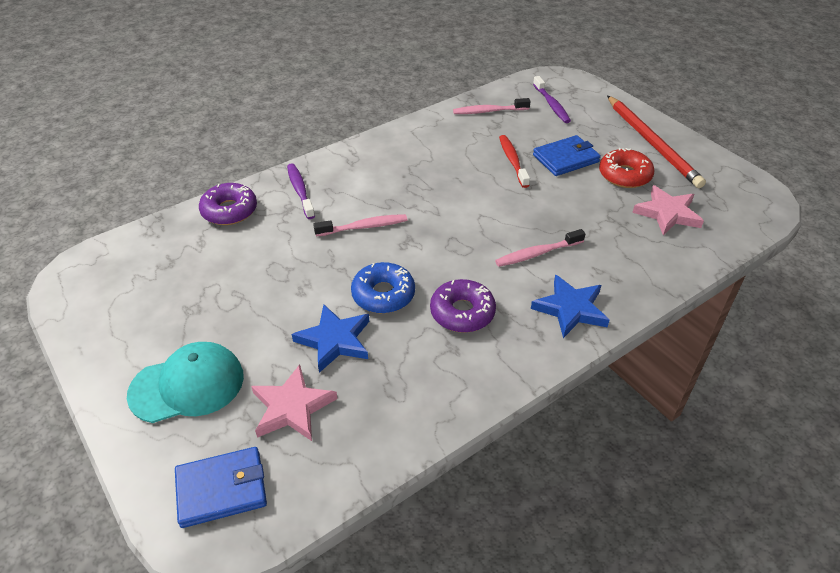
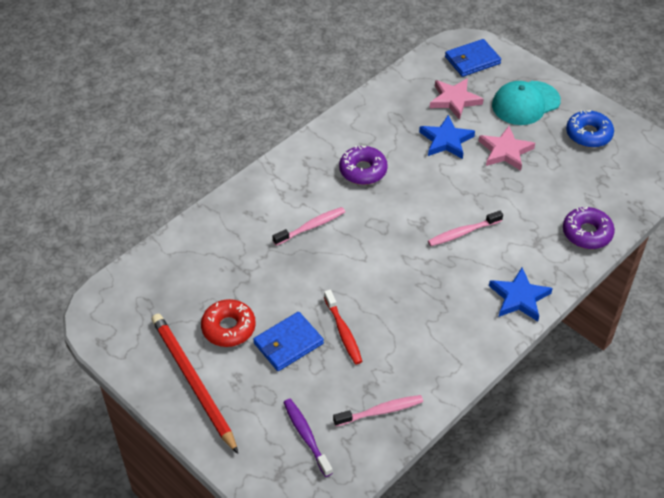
camera: 170 degrees right, 5 degrees up
purple toothbrush [287,163,315,219] -> none
blue donut [351,262,415,314] -> blue donut moved to [566,110,614,148]
blue star [531,274,610,338] -> blue star moved to [489,268,553,321]
pink star [632,185,704,235] -> pink star moved to [479,126,535,171]

